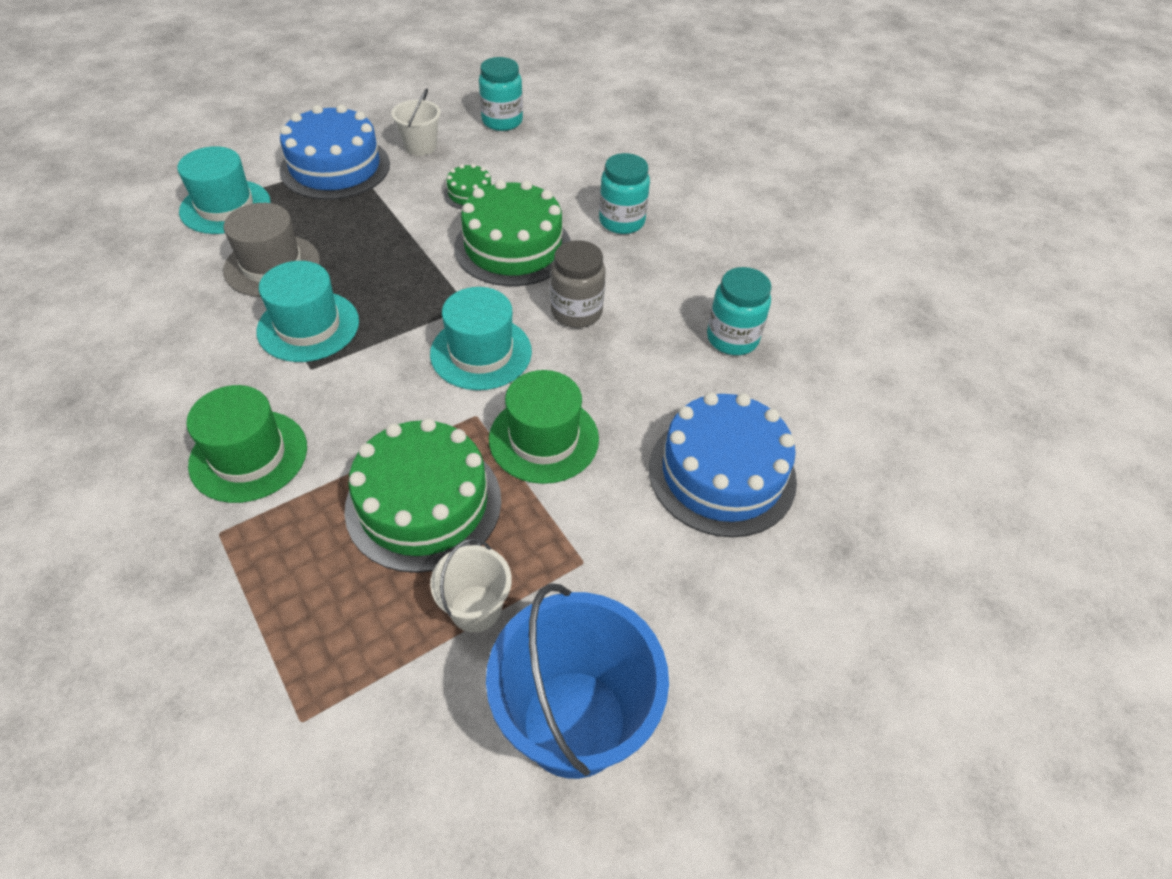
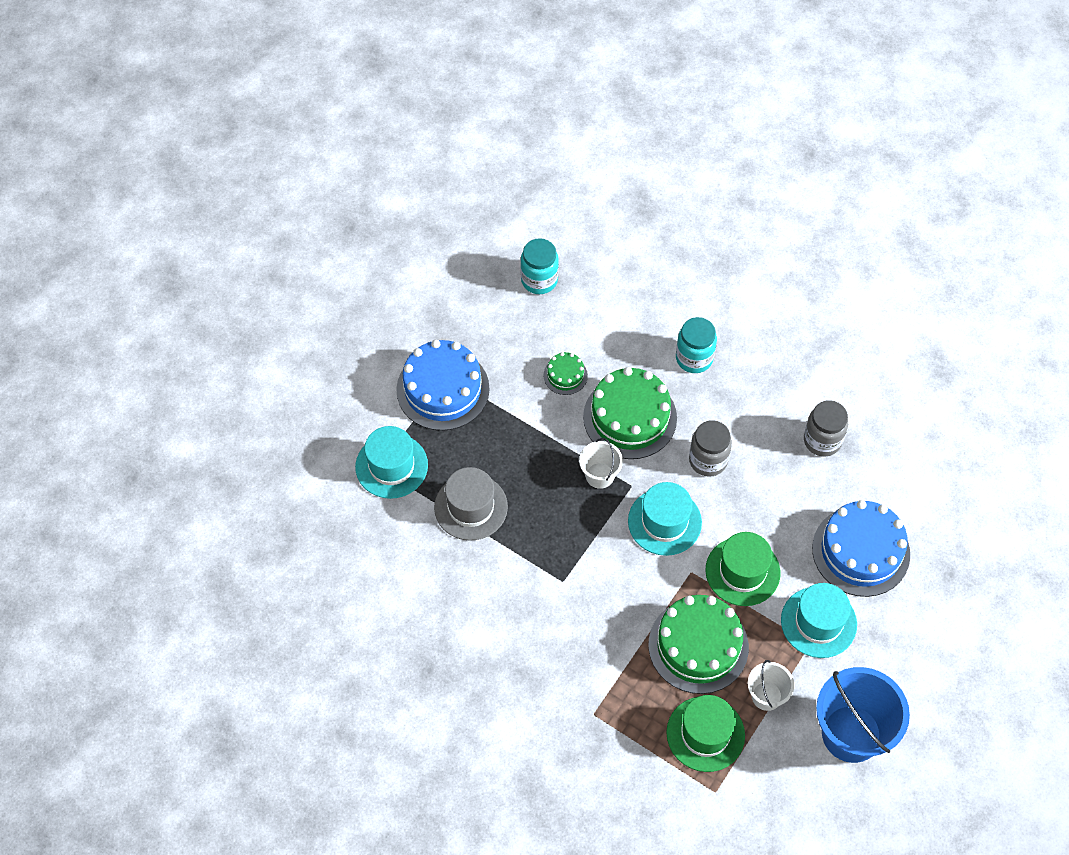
camera: 20 degrees left, 10 degrees up
green hat [186,385,307,503] -> green hat moved to [666,695,745,772]
turquoise hat [257,261,359,362] -> turquoise hat moved to [781,583,857,658]
white bucket [391,88,441,156] -> white bucket moved to [579,438,623,489]
turquoise jar [707,267,772,355] -> grey jar [804,400,848,457]

